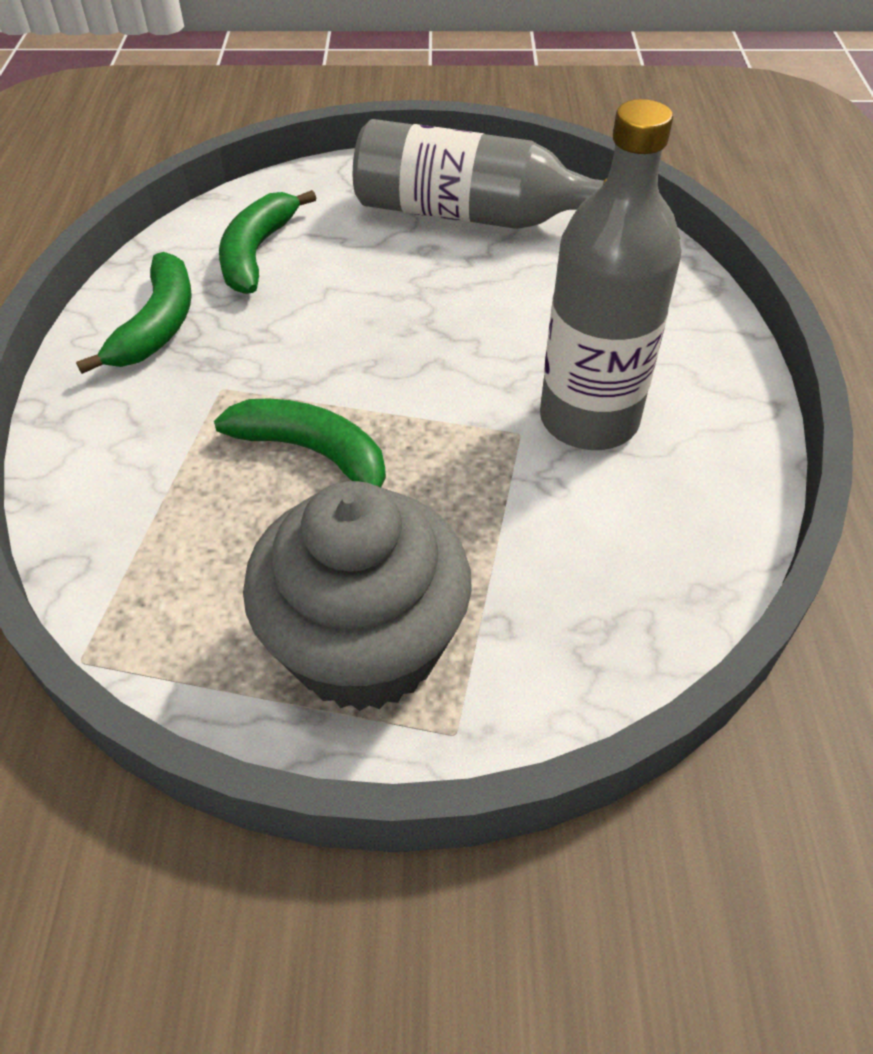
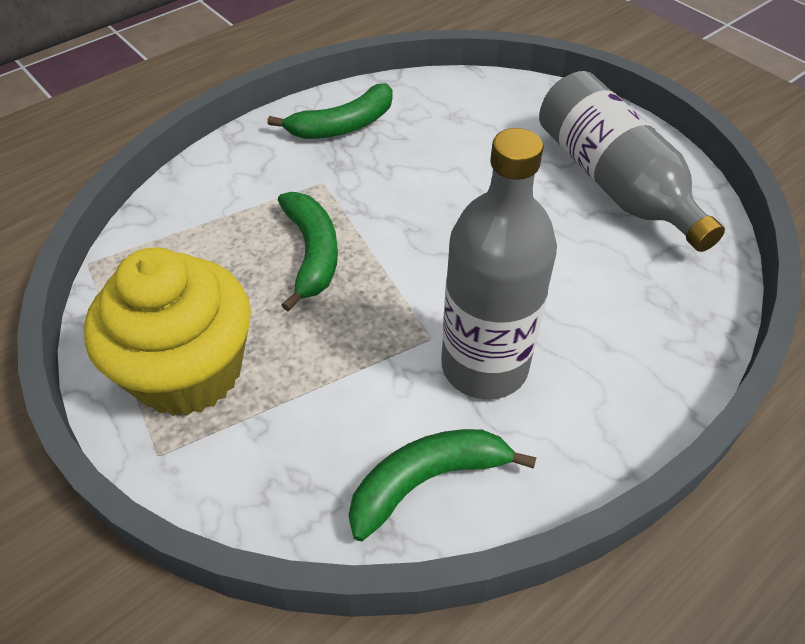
camera: 50 degrees right, 0 degrees up
green banana [219,190,316,294] -> green banana moved to [349,429,537,541]
grey cupcake [243,481,472,711] -> yellow cupcake [84,247,251,416]

